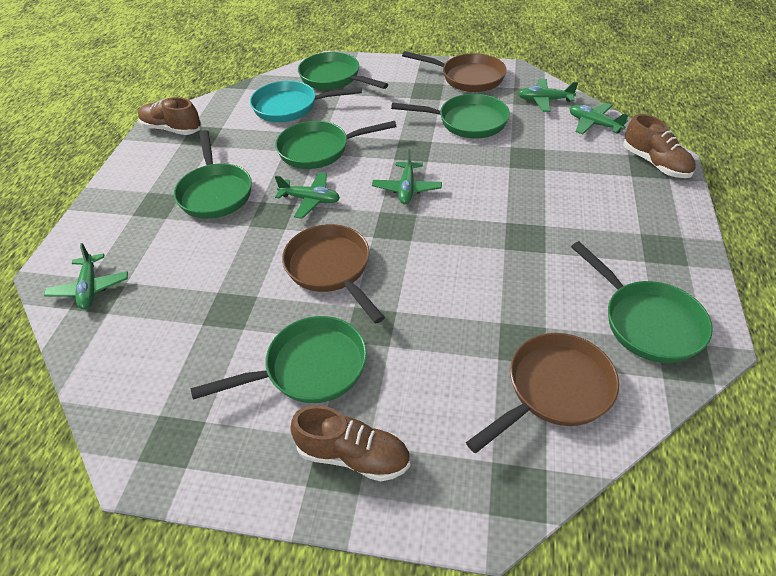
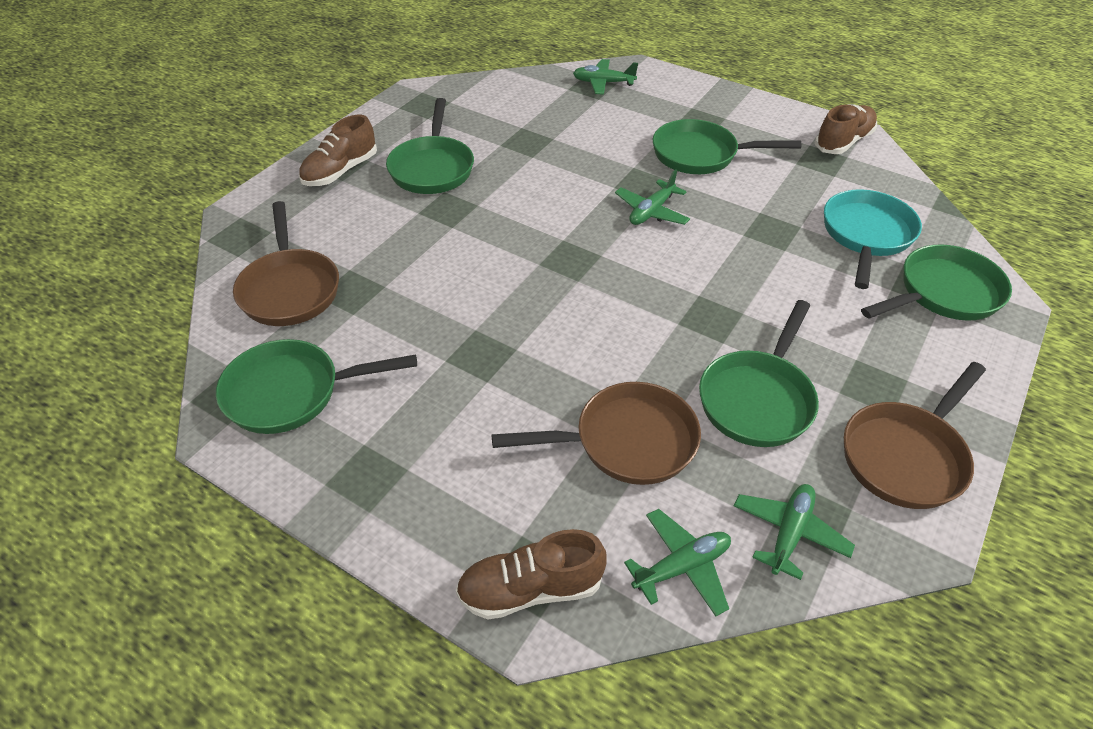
camera: 110 degrees right, 0 degrees up
green pan [275,121,397,169] -> none
brown pan [282,224,385,324] -> brown pan moved to [492,382,701,485]
green plane [372,149,442,204] -> none

